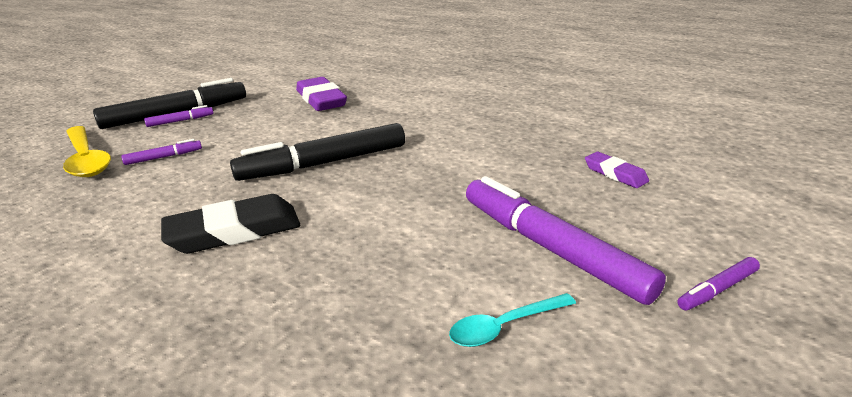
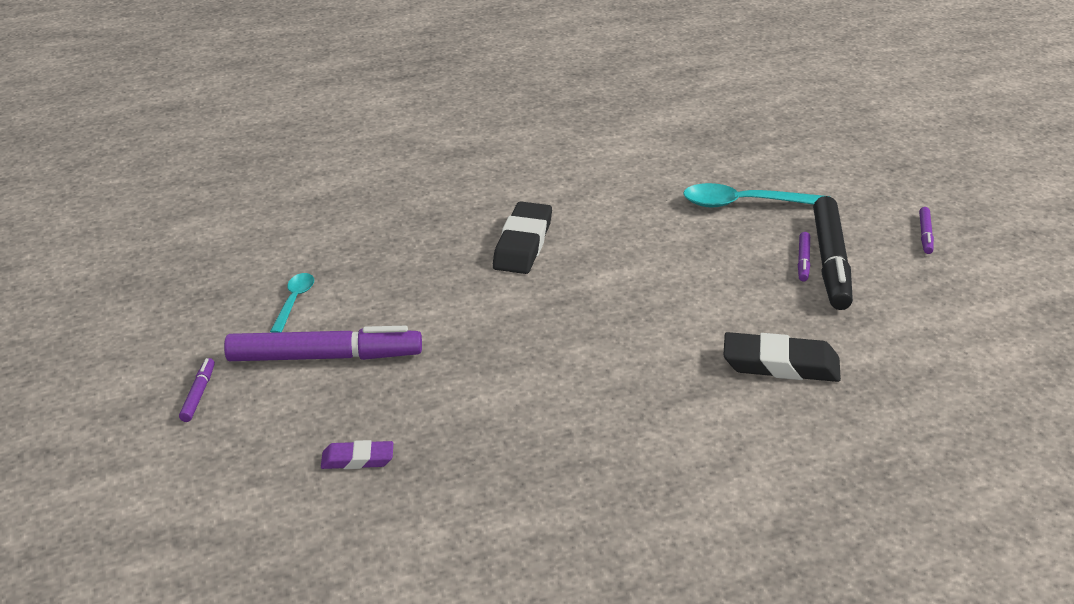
camera: 125 degrees right, 5 degrees up
yellow spoon [63,126,111,177] -> turquoise spoon [683,183,830,208]
purple marker [121,139,202,165] -> purple marker moved to [919,207,934,254]
black marker [230,123,405,181] -> none
purple eraser [296,77,347,111] -> black eraser [723,332,841,382]

